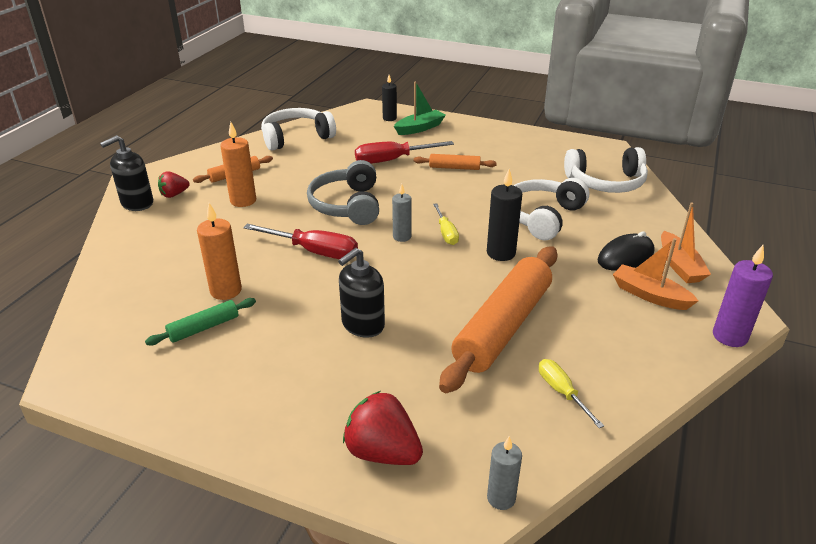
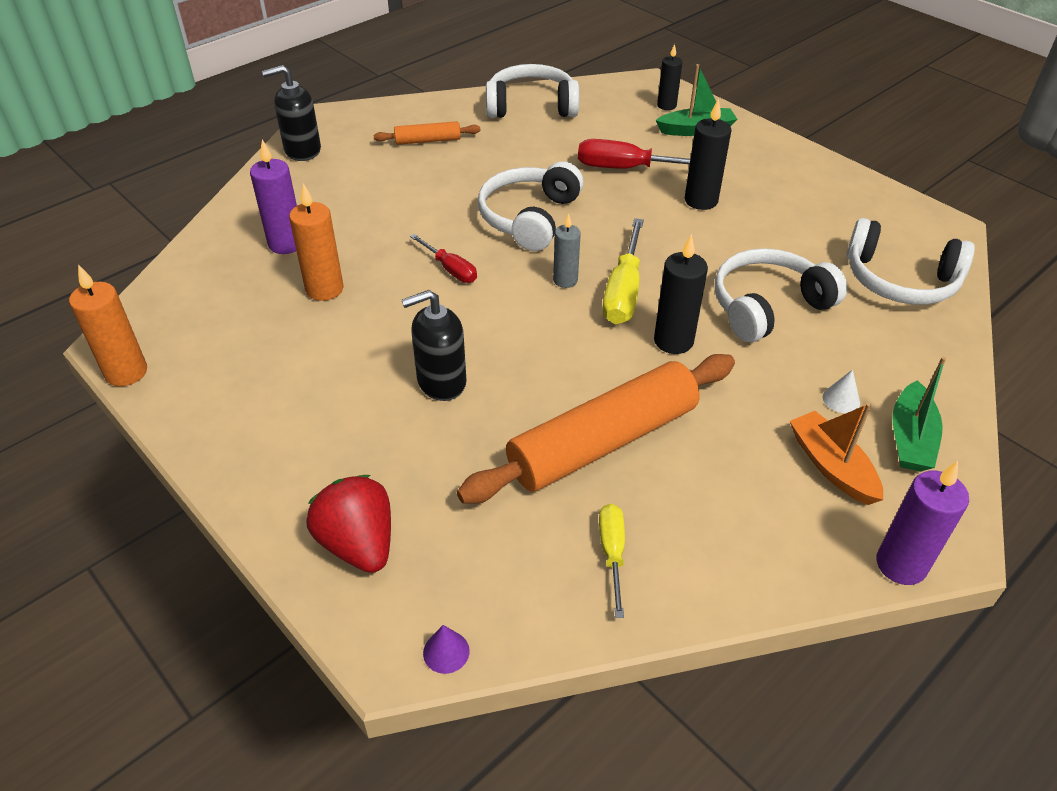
camera: 25 degrees right, 10 degrees up
green rolling pin [145,298,256,345] -> none
red strawberry [158,171,190,198] -> none
orange candle [220,122,256,207] -> orange candle moved to [69,265,147,386]
red screwdriver [243,224,358,259] -> red screwdriver [410,234,477,283], size x0.61
grey headphones [307,160,379,225] -> white headphones [478,161,584,251]
orange rolling pin [414,154,497,170] -> black candle [685,98,731,210]
yellow screwdriver [433,203,459,245] -> yellow screwdriver [602,218,644,324], size x1.65
grey candle [487,436,522,510] -> purple cone [423,625,470,674]
black mouse [597,231,654,271] -> white cone [823,370,860,413]
orange boat [661,203,711,283] -> green boat [892,357,946,472]
none -> purple candle [250,140,297,254]

